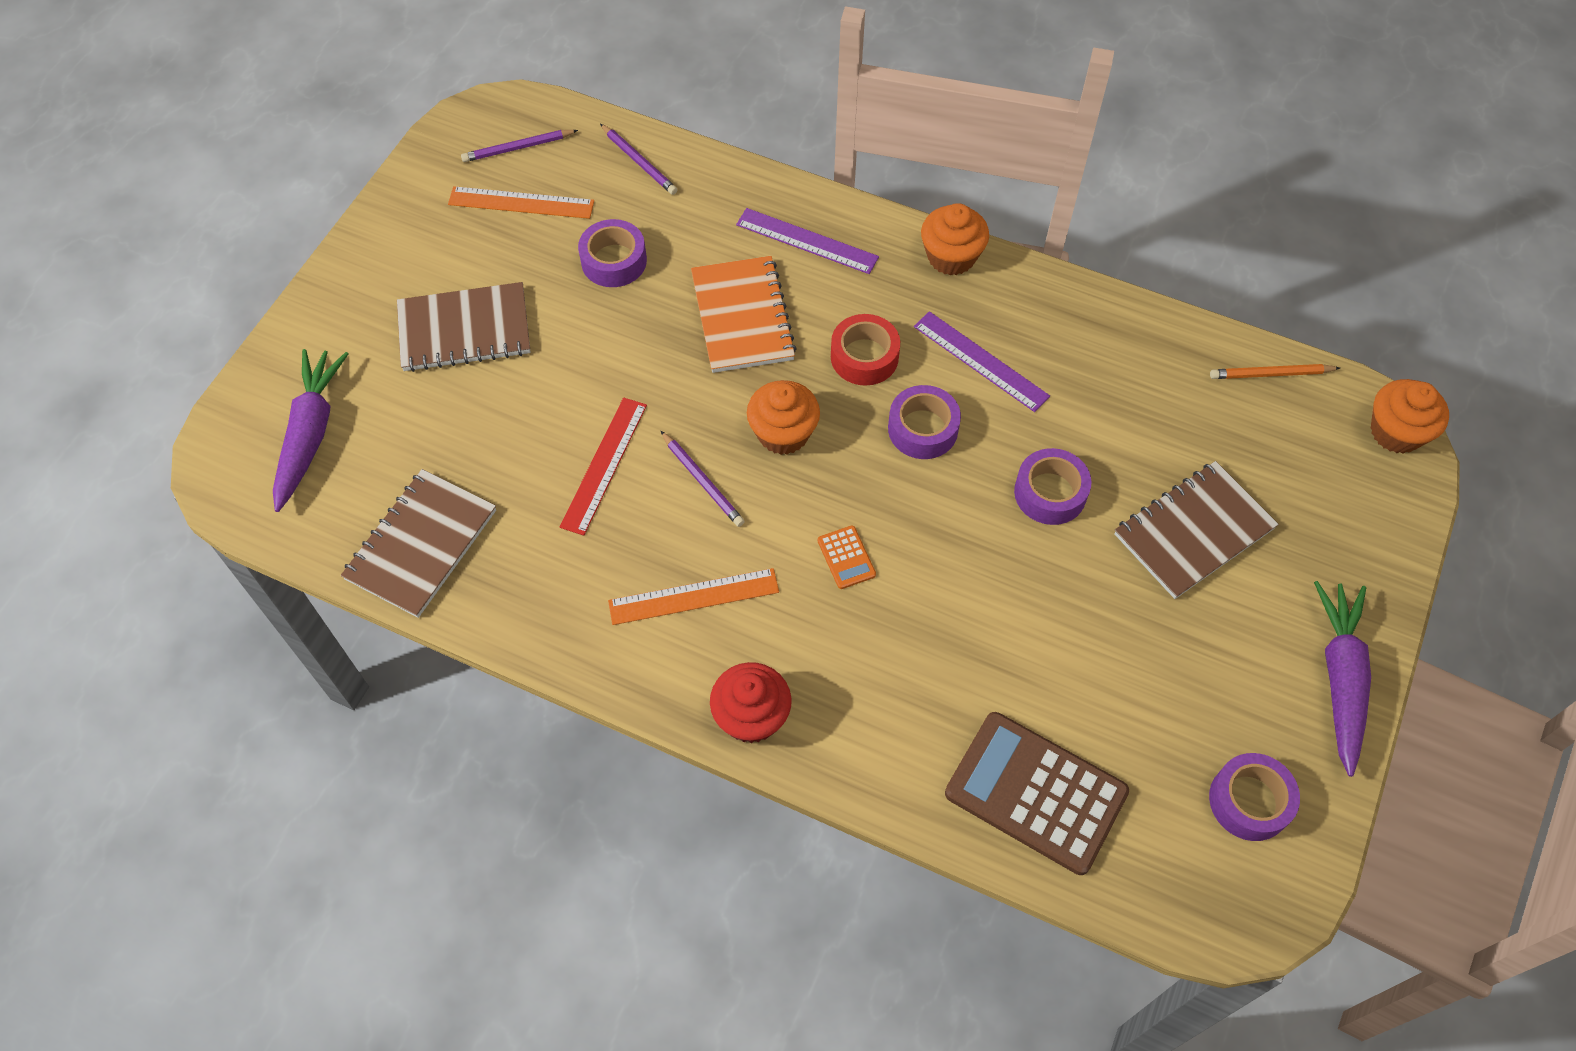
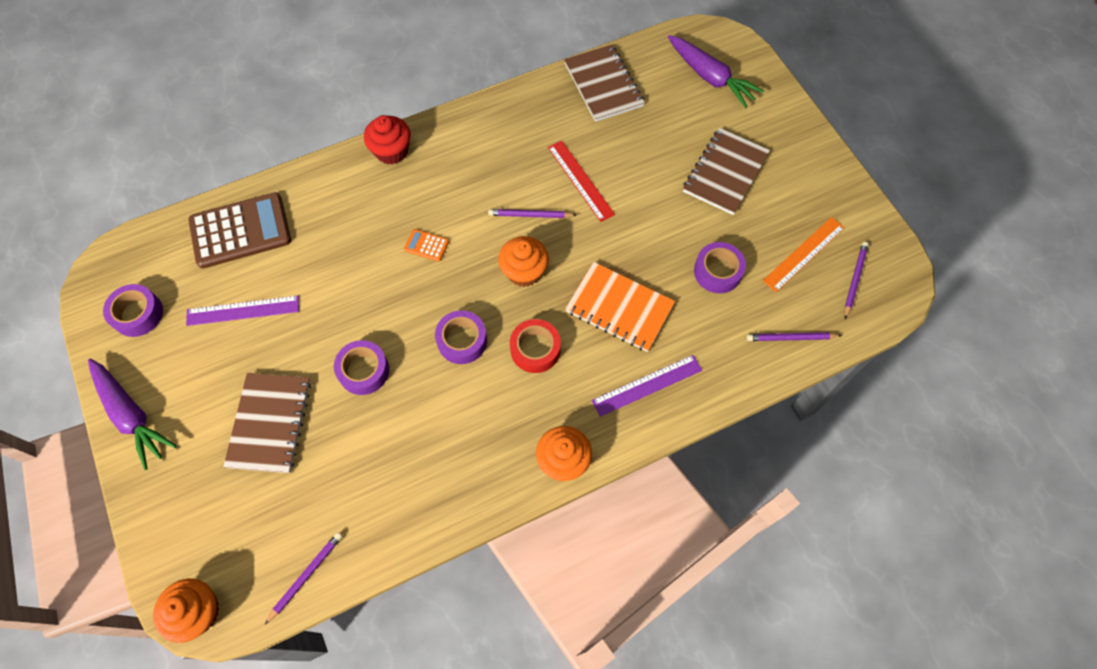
camera: 130 degrees right, 5 degrees up
orange ruler [608,568,779,625] -> none
purple ruler [914,311,1050,412] -> purple ruler moved to [186,296,299,326]
orange pencil [1210,364,1340,379] -> purple pencil [265,532,342,624]

